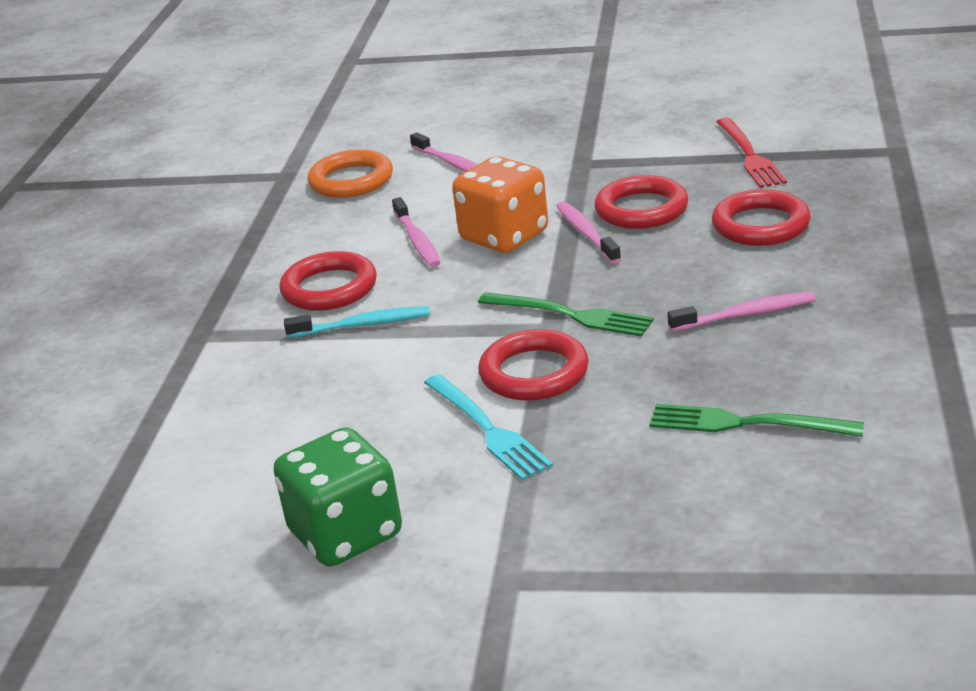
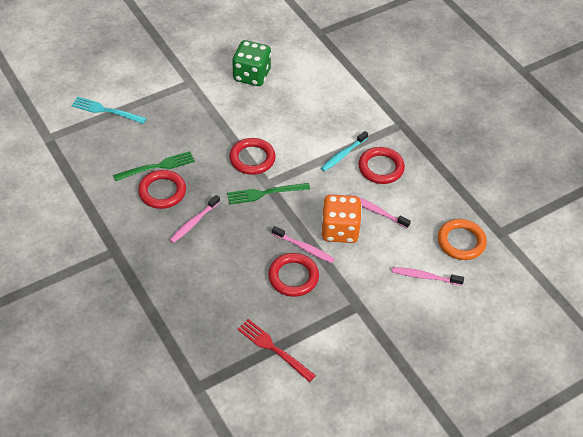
camera: 135 degrees right, 20 degrees up
turquoise fork [424,374,553,481] -> turquoise fork moved to [71,97,147,124]
red ring [712,189,811,246] -> red ring moved to [138,170,186,209]

